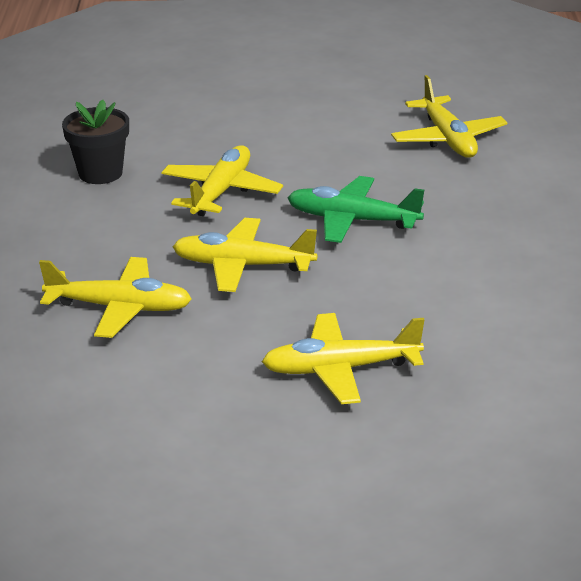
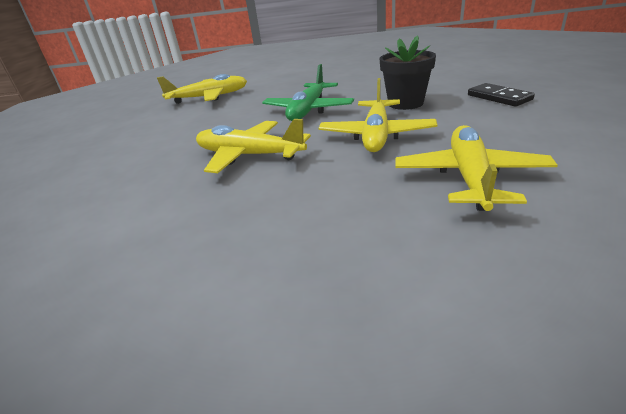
camera: 85 degrees left, 0 degrees up
black flower pot [62,100,129,184] -> black flower pot moved to [380,35,436,110]
yellow plane [262,313,424,404] -> black domino [468,83,535,107]

